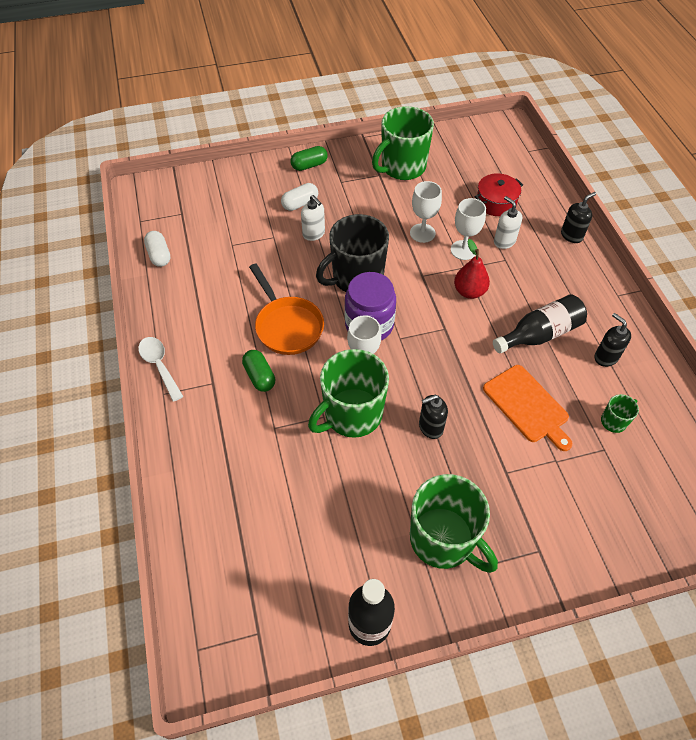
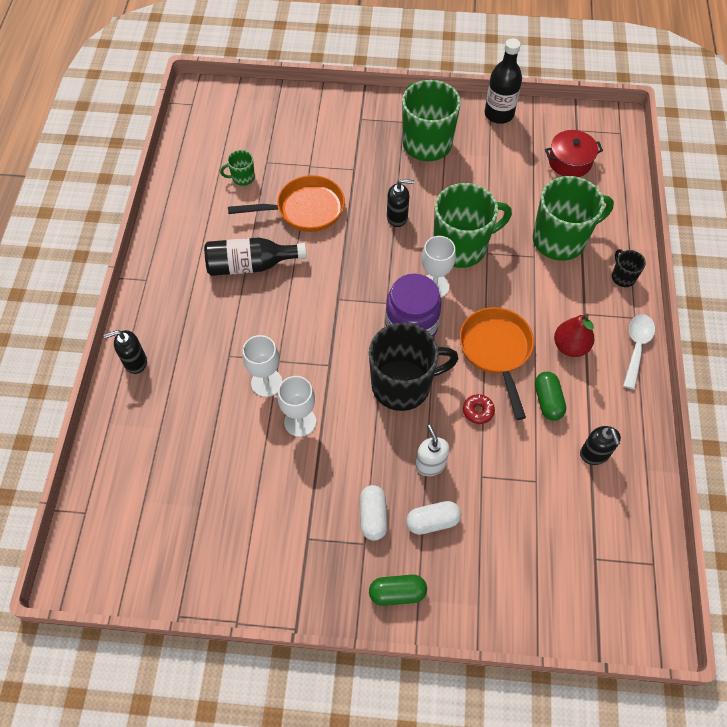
camera: 160 degrees left, 5 degrees up
white spoon [138,337,184,402] -> white spoon turned 150 degrees counterclockwise [623,314,655,389]
white capsule [144,231,170,267] -> white capsule moved to [360,485,388,541]
green capsule [242,350,275,392] -> green capsule moved to [535,372,566,421]
green mug [372,106,434,180] -> green mug moved to [533,176,614,261]
red pear [454,239,490,299] -> red pear moved to [554,314,594,357]
red pot [475,173,523,216] -> red pot moved to [545,130,603,177]
orange cutting board [483,365,573,451] -> orange pan [228,175,345,232]
white soap dispenser [494,196,522,249] -> none
black soap dispenser [594,313,631,367] -> black soap dispenser moved to [580,426,621,465]
none -> red donut [463,394,495,424]
none -> black mug [612,249,646,287]

